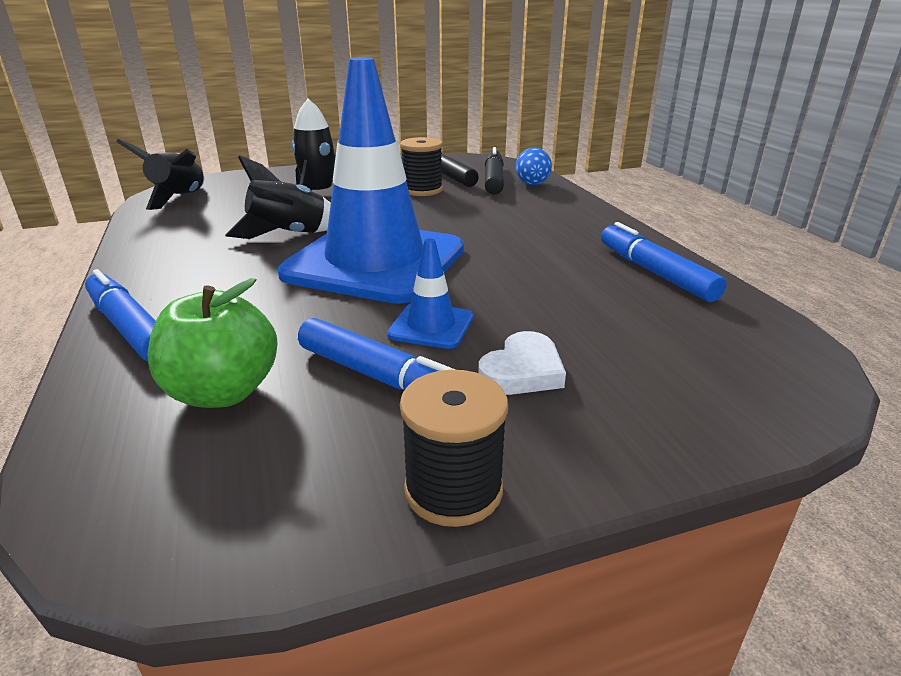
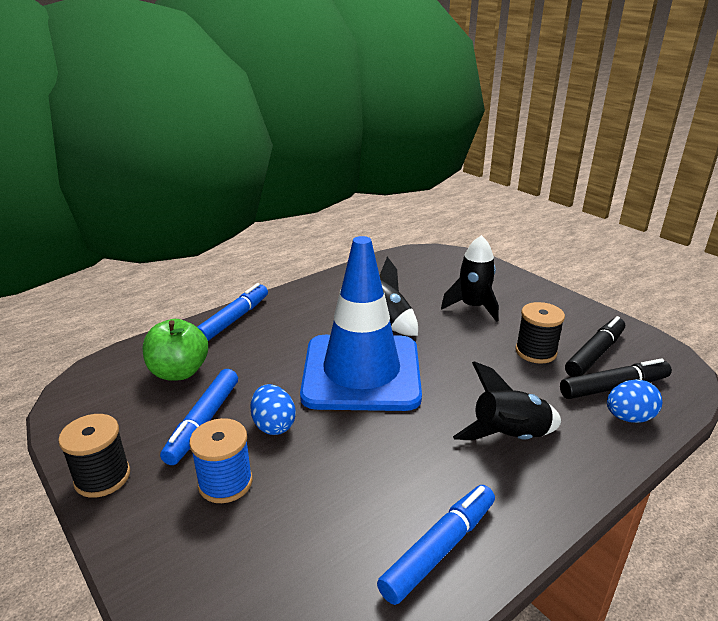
camera: 70 degrees right, 0 degrees up
black rocket [116,139,204,210] -> black rocket moved to [453,361,561,440]
blue traffic cone [387,238,473,349] -> blue egg [250,384,296,435]
white heart [478,331,566,395] -> blue spool [189,418,253,503]

